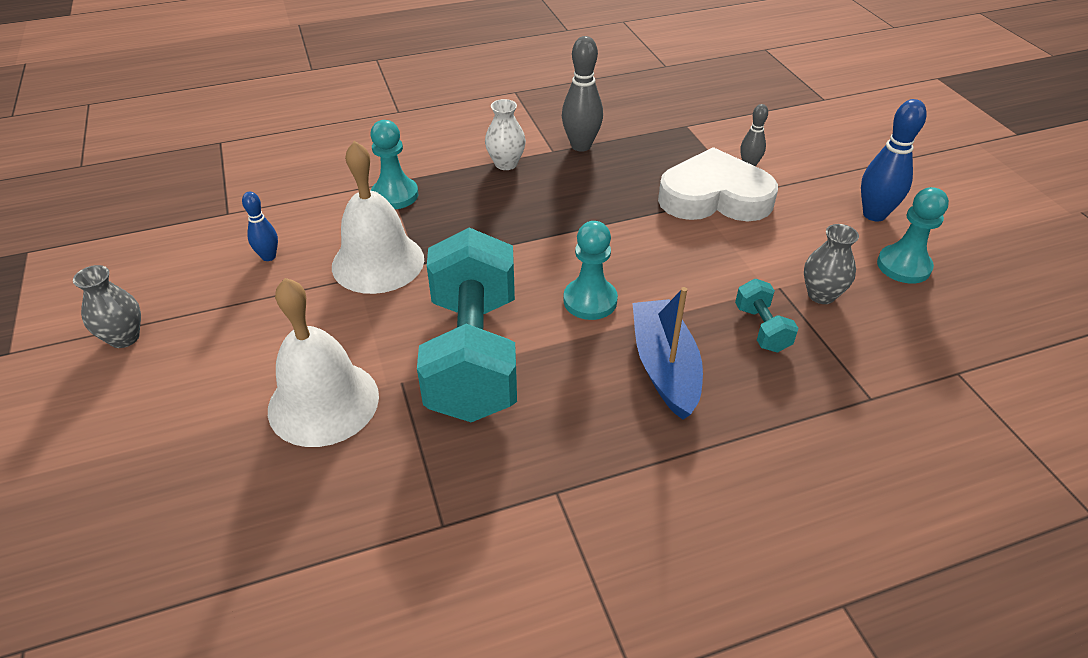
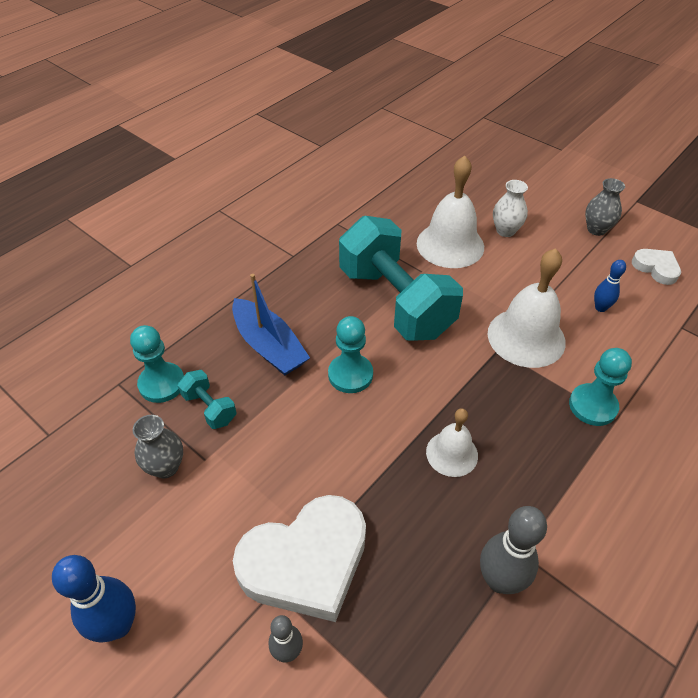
camera: 150 degrees right, 5 degrees up
white vase [485,99,526,170] -> white vase moved to [493,180,528,237]
turquoise pawn [877,187,949,283] -> turquoise pawn moved to [130,325,184,403]
none -> white bell [426,408,478,477]
none -> white heart [632,249,681,285]

